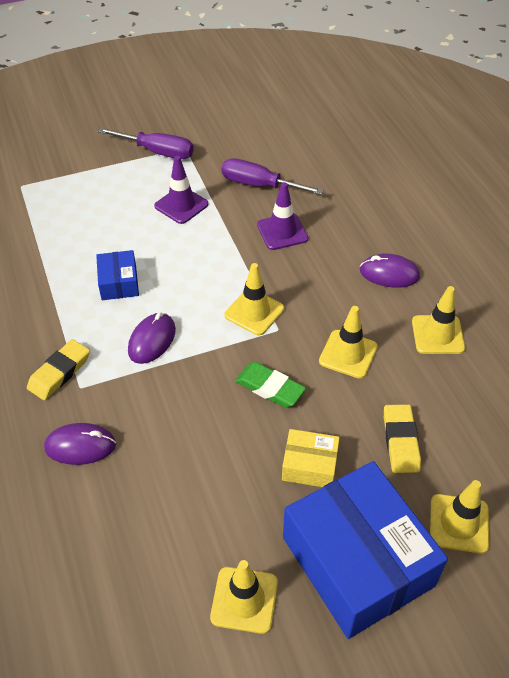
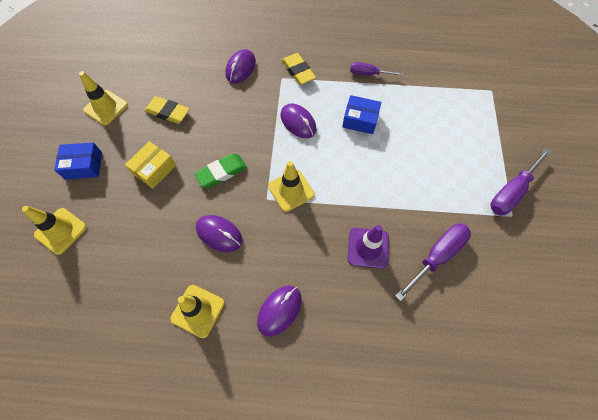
camera: 115 degrees right, 15 degrees up
purple traffic cone [154,156,209,224] -> none
blue box [283,461,448,639] -> blue box [54,142,102,179], size x0.46
yellow traffic cone [319,306,378,379] -> purple mouse [196,215,242,252]
yellow eraser [384,404,421,473] -> yellow eraser moved to [145,96,190,124]
none -> purple screwdriver [350,62,403,76]

